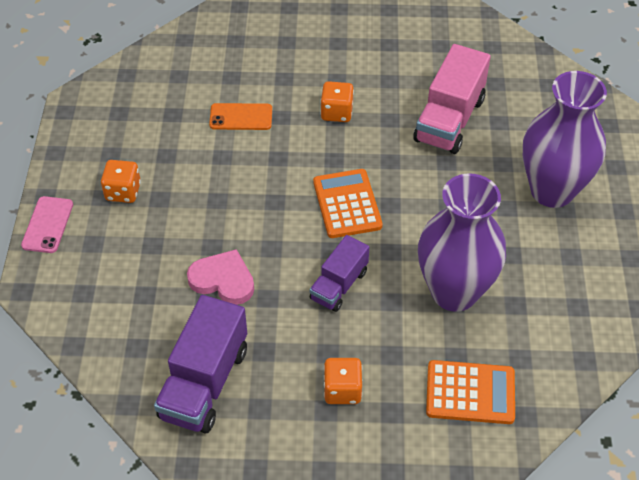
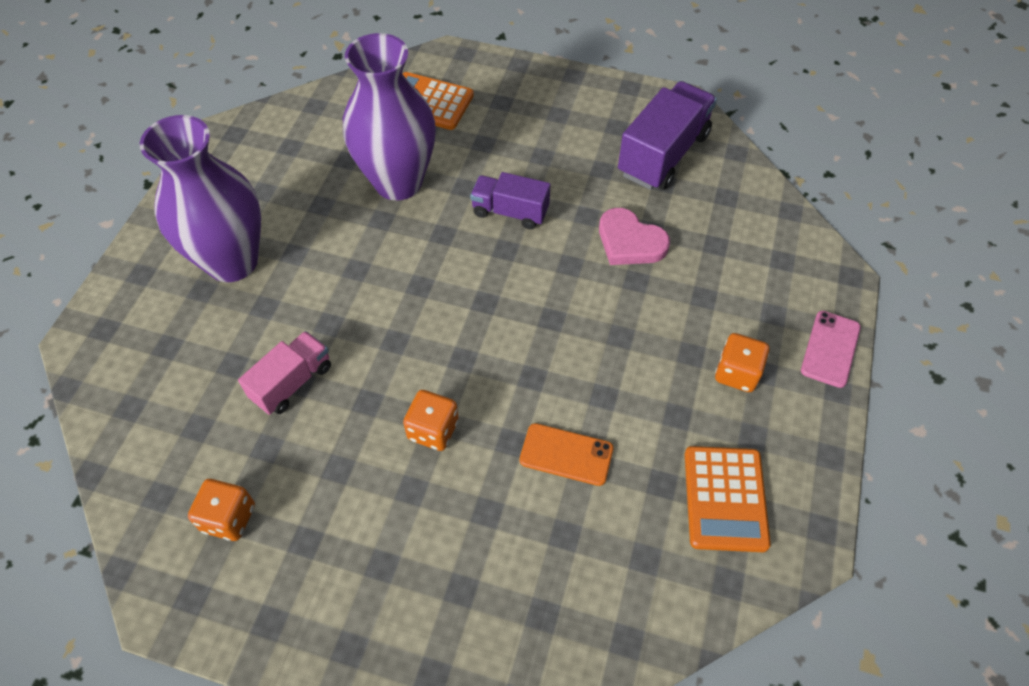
camera: 165 degrees left, 5 degrees up
purple truck [310,235,369,312] -> purple truck turned 120 degrees counterclockwise [470,172,550,229]
orange calculator [313,169,383,238] -> orange calculator moved to [685,446,771,552]
orange dice [324,358,362,404] -> orange dice moved to [188,479,255,541]
pink truck [413,44,491,154] -> pink truck [238,331,331,415], size x0.61

